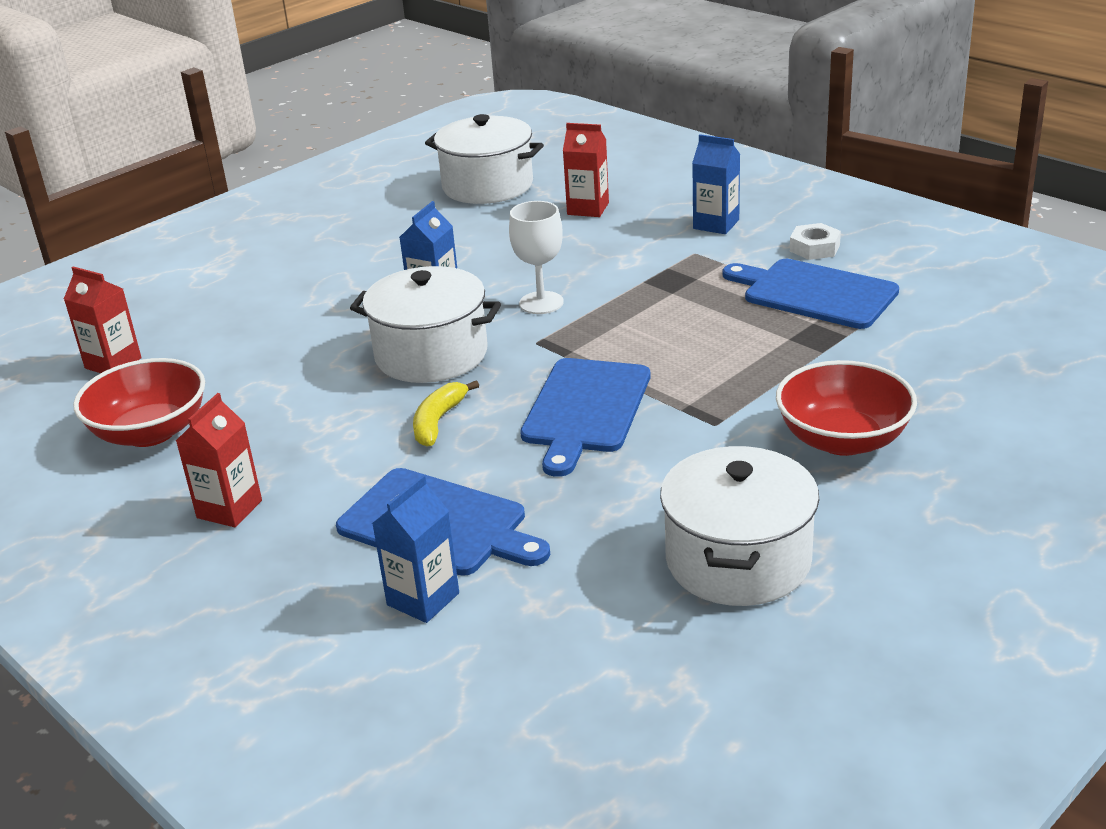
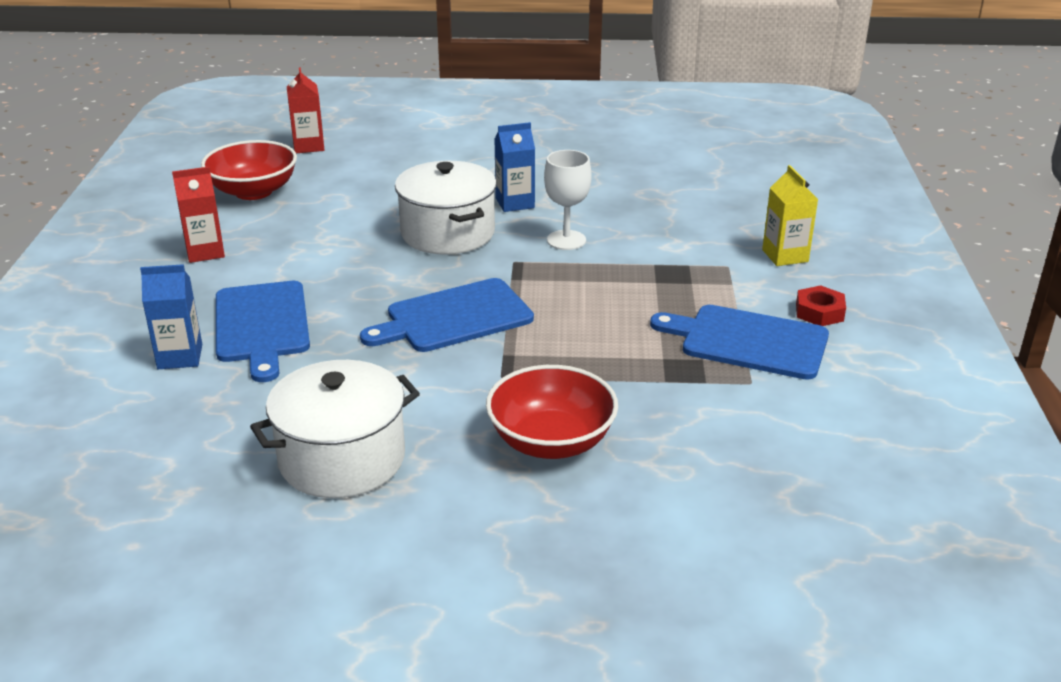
camera: 45 degrees right, 0 degrees up
yellow banana [413,380,479,447] -> none
white pot [425,114,544,204] -> none
red carton [563,123,609,217] -> none
blue carton [692,134,740,234] -> yellow carton [762,165,818,266]
blue cutting board [723,259,899,329] -> blue cutting board turned 60 degrees counterclockwise [650,305,829,380]
white nut [790,223,841,260] -> red nut [796,285,846,326]

